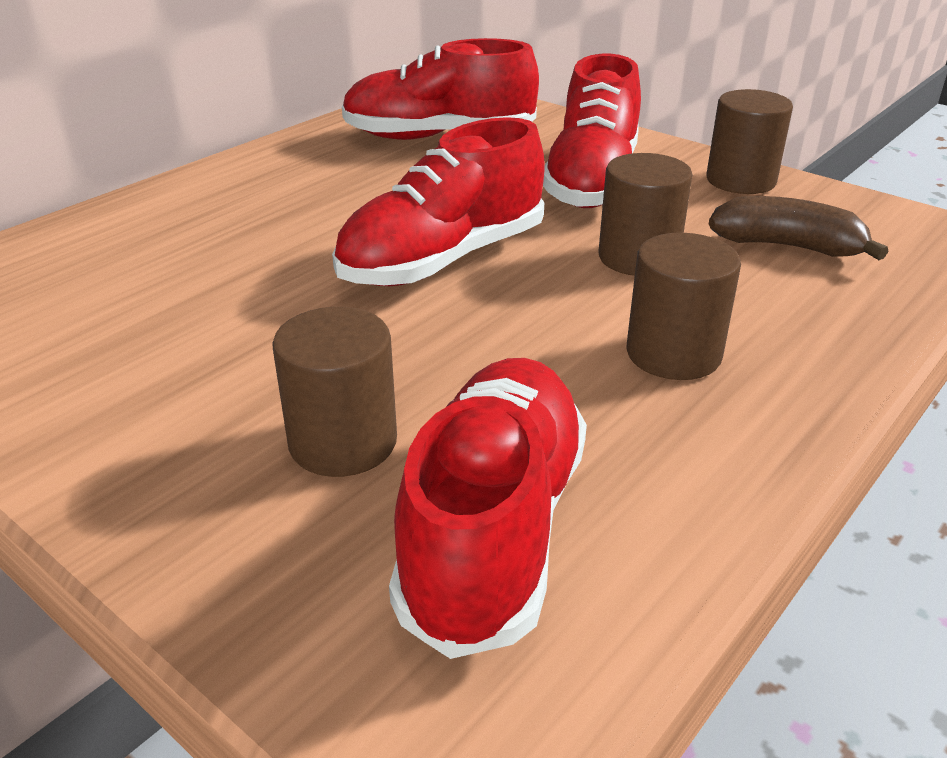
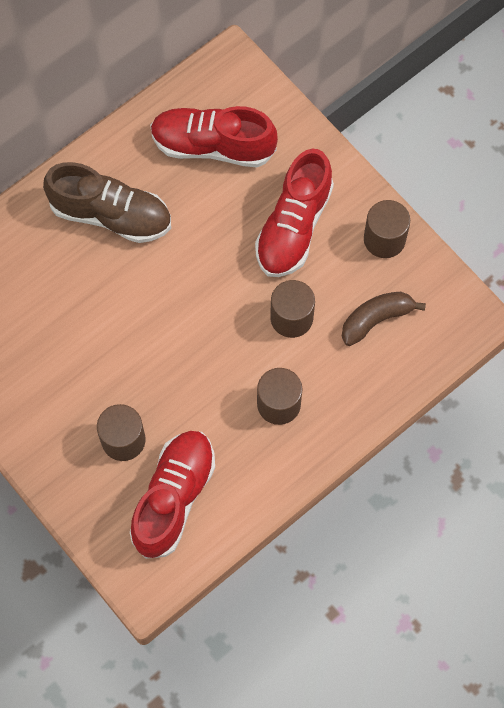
camera: 10 degrees right, 35 degrees up
red shoe [332,117,545,286] -> none
brown banana [709,196,888,260] -> brown banana turned 60 degrees counterclockwise [342,292,426,346]
none -> brown shoe [43,162,171,243]

